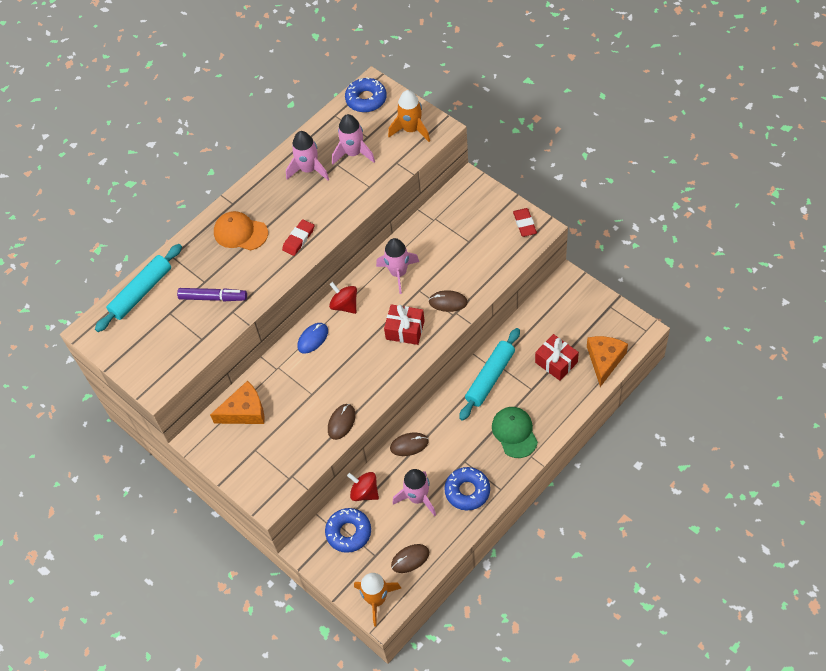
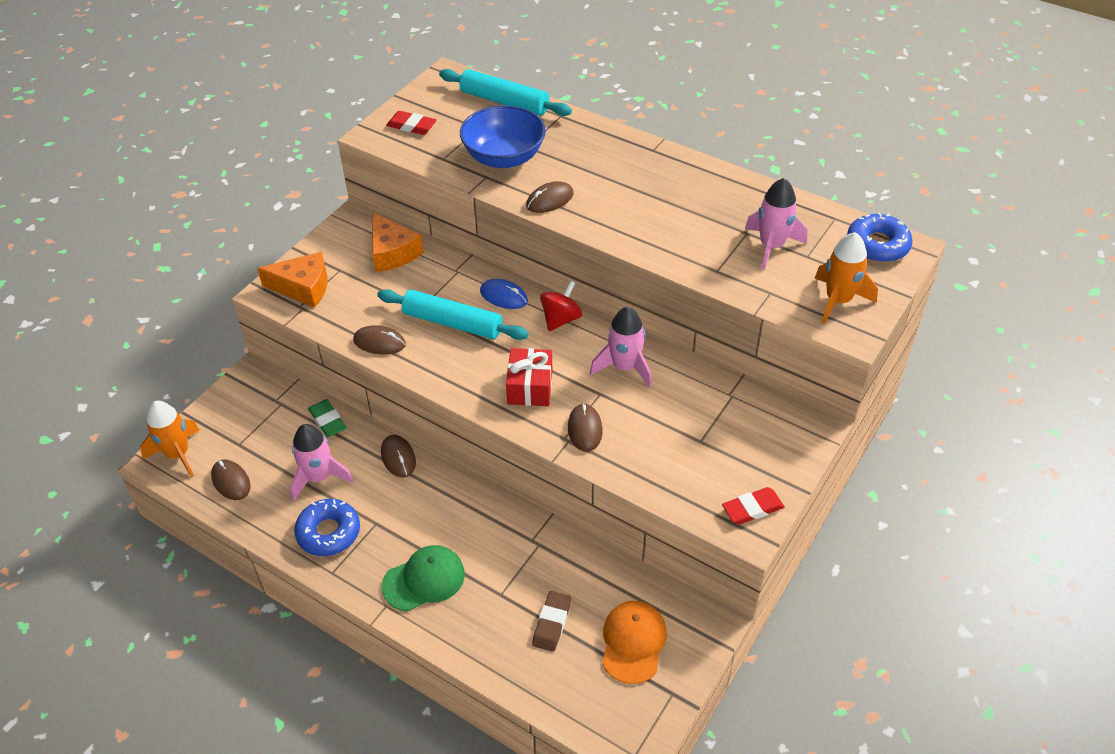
camera: 75 degrees right, 10 degrees down
purple marker [177,288,247,301] -> blue bowl [460,105,546,168]
orange cap [214,211,268,250] -> orange cap moved to [602,601,667,684]
red eraser [282,219,314,256] -> red eraser moved to [386,111,437,135]
pink rocket [286,131,329,180] -> none
blue donut [325,508,371,553] -> none
red spinning top [347,472,379,501] -> green eraser [308,399,347,437]
turquoise rolling pin [459,328,520,421] -> turquoise rolling pin moved to [377,289,529,340]
red gift [535,334,579,381] -> brown eraser [532,591,571,652]
orange cheese [587,336,628,387] -> orange cheese moved to [257,252,328,307]
none -> brown mouse [526,181,574,213]

